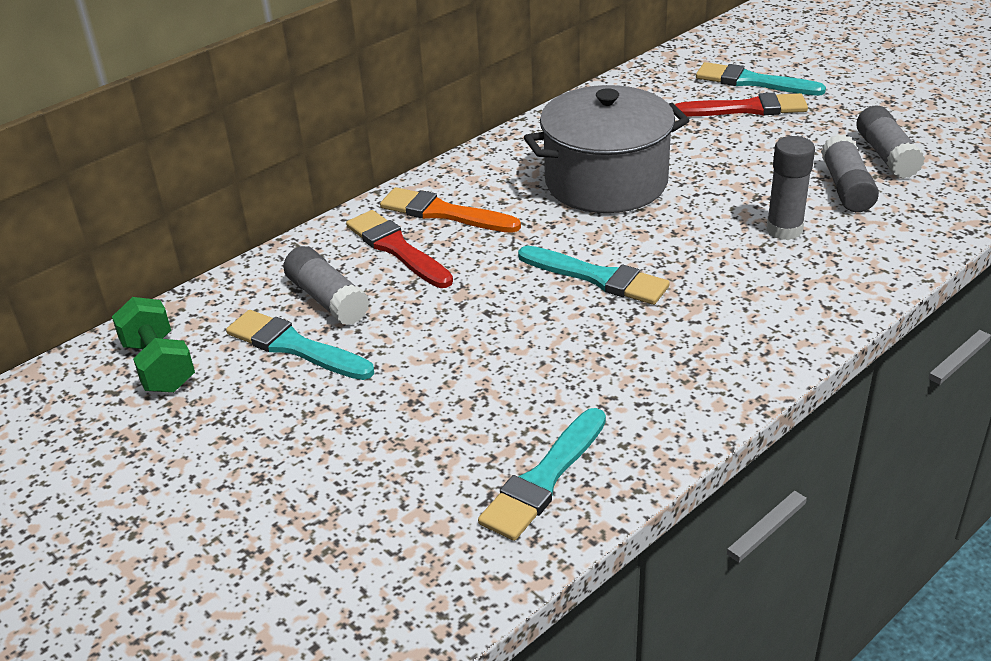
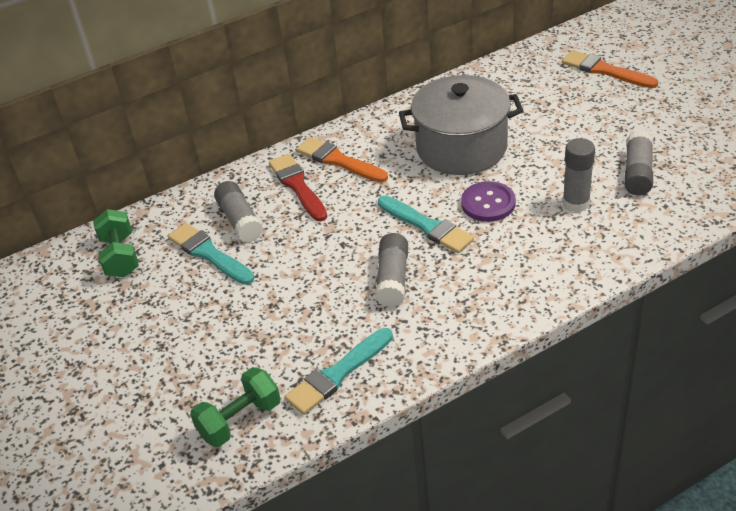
camera: 15 degrees right, 5 degrees up
red brush [675,93,808,116] -> none
turquoise brush [696,62,826,96] -> orange brush [562,50,658,88]
grey glue stick [856,105,925,179] -> grey glue stick moved to [375,233,408,307]
none -> green dumbbell [190,367,281,447]
none -> purple button [461,181,516,222]

